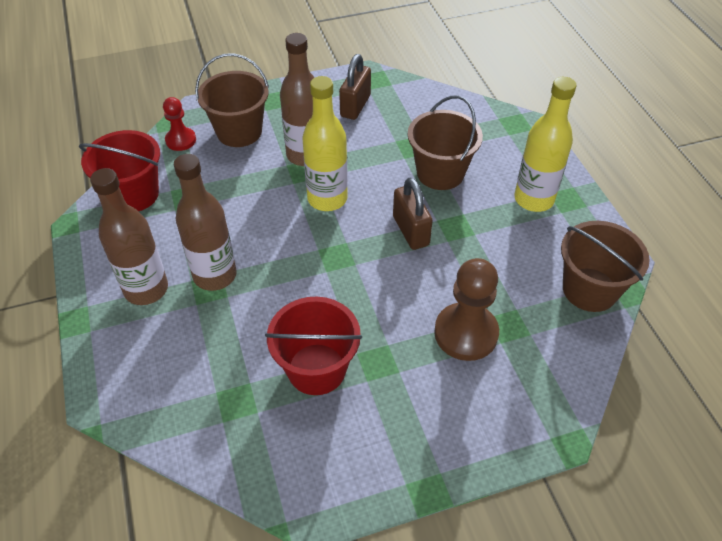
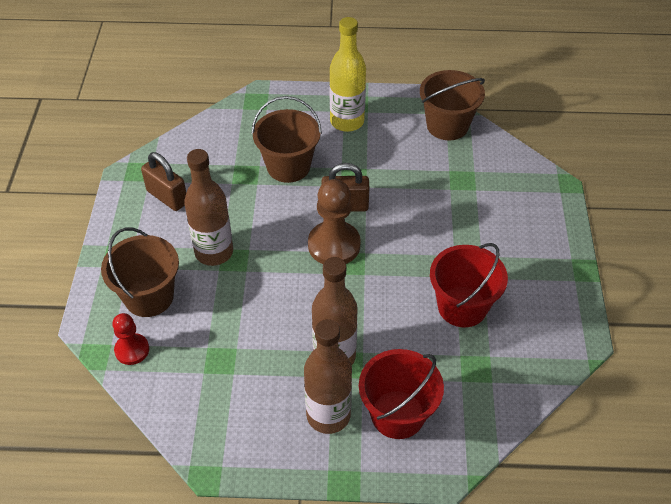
camera: 70 degrees left, 0 degrees up
red bucket [79,130,160,211] -> red bucket moved to [359,349,444,439]
yellow bottle [302,76,348,211] -> none
brown pawn [434,258,499,361] -> brown pawn moved to [308,179,361,264]

